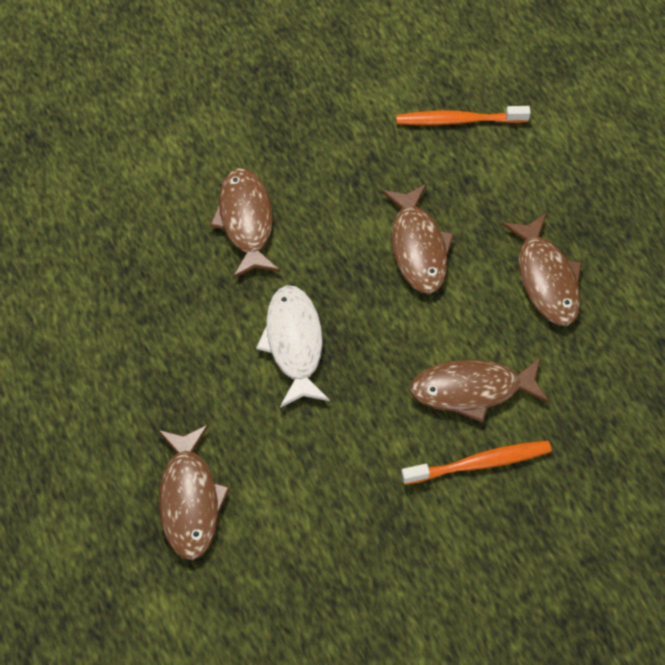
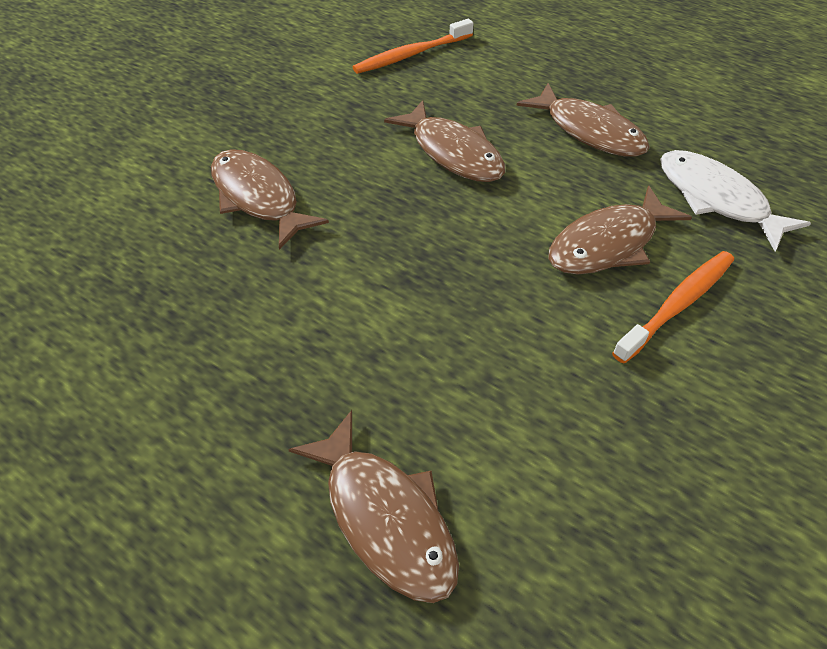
camera: 30 degrees left, 10 degrees down
white fish [256,285,330,408] -> white fish moved to [660,150,811,252]

